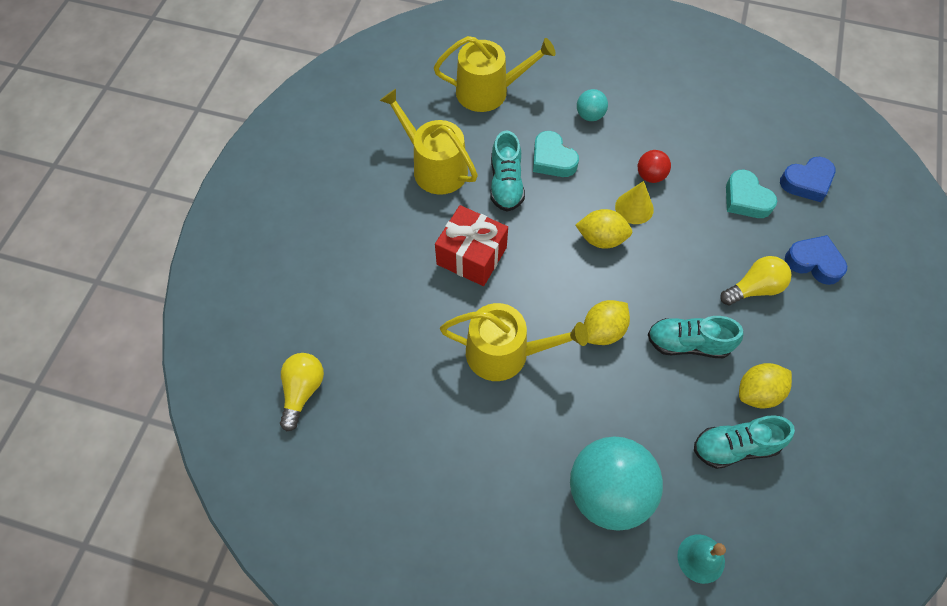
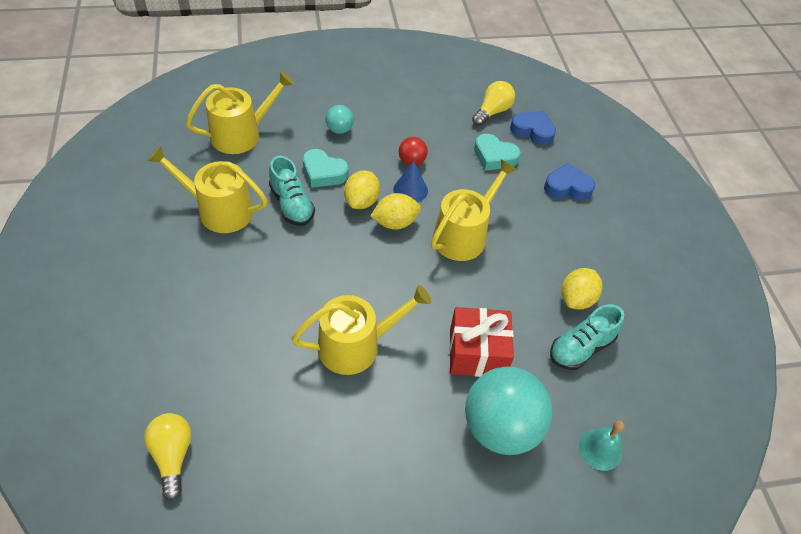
camera: 30 degrees left, 10 degrees down
red gift [435,205,508,286] -> red gift moved to [449,307,514,377]
yellow lemon [584,300,630,345] -> yellow lemon moved to [344,171,380,209]
yellow cone [615,181,654,224] -> blue cone [393,161,428,202]
turquoise shoe [648,316,743,358] -> none
yellow light bulb [720,256,791,306] -> yellow light bulb moved to [472,81,515,126]
blue heart [780,157,836,202] -> blue heart turned 105 degrees counterclockwise [510,111,556,146]
none -> yellow watering can [431,159,517,261]

